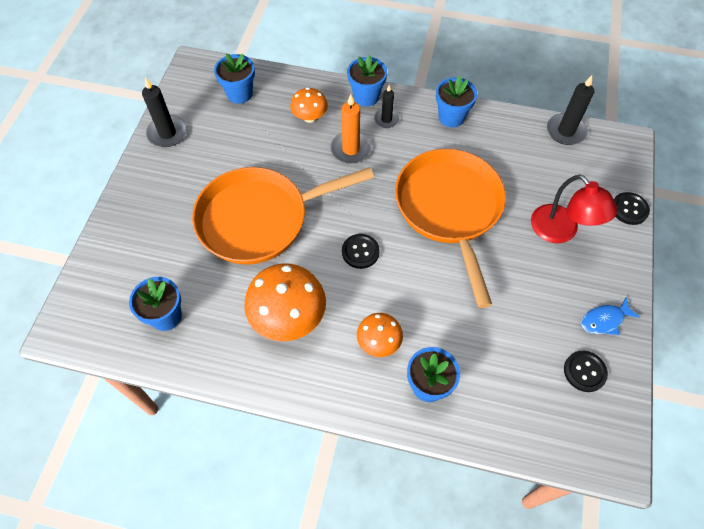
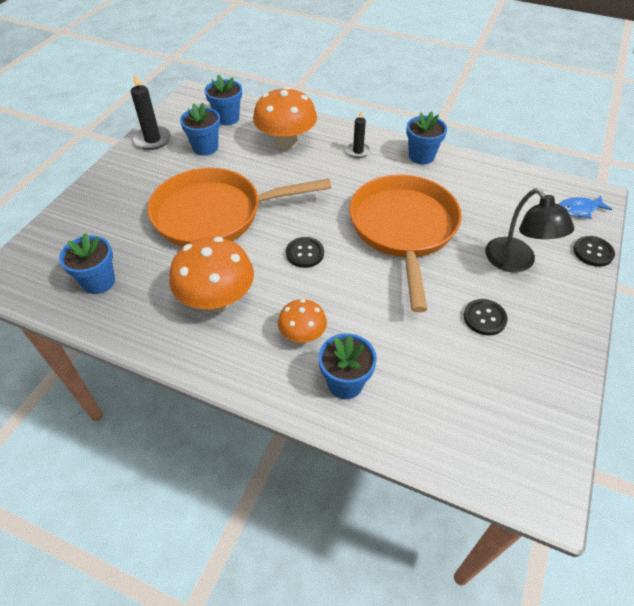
camera: 10 degrees right, 10 degrees down
orange mushroom [290,87,328,123] -> orange mushroom [253,87,317,149], size x1.76
orange candle [330,94,371,164] -> none
blue flower pot [347,55,387,106] -> blue flower pot moved to [180,103,220,156]
red lamp [531,175,618,243] -> black lamp [485,188,574,272]
black candle [547,75,594,145] -> none
black button [564,351,608,392] -> black button moved to [464,299,508,336]
blue fish [581,297,640,335] -> blue fish moved to [558,195,612,219]

